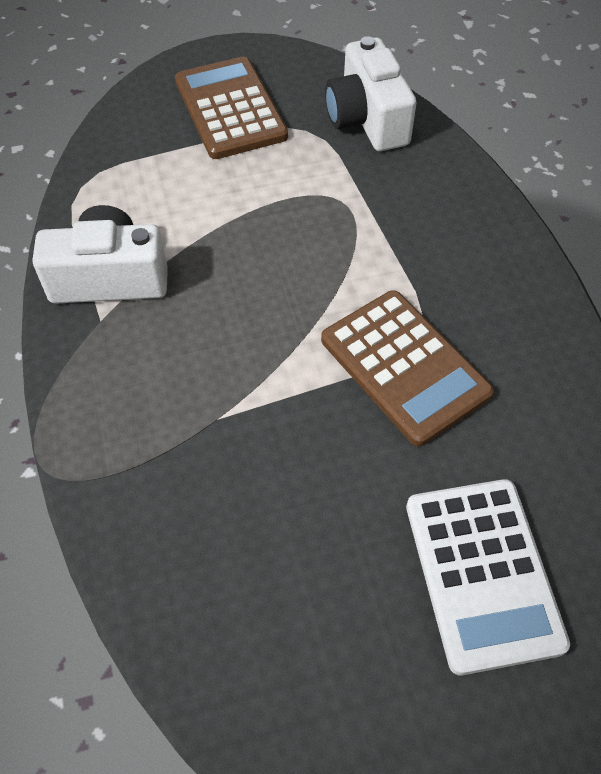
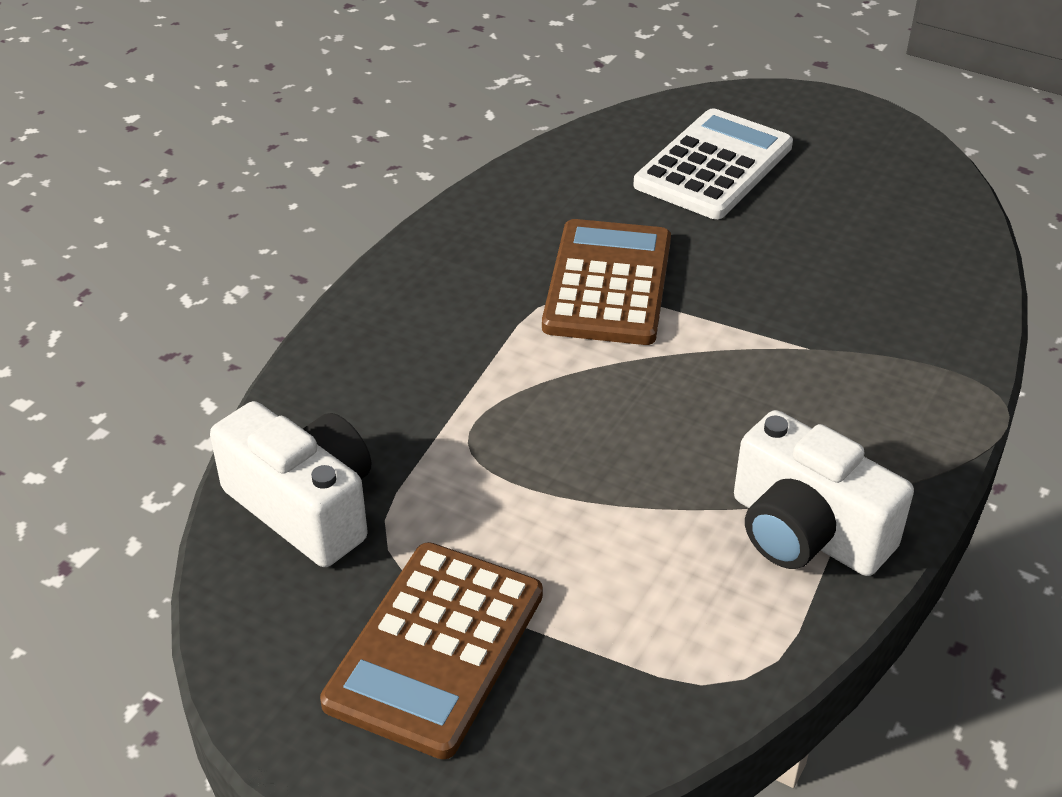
camera: 135 degrees left, 15 degrees down
white camera [325,36,416,151] -> white camera turned 75 degrees counterclockwise [210,401,371,567]

